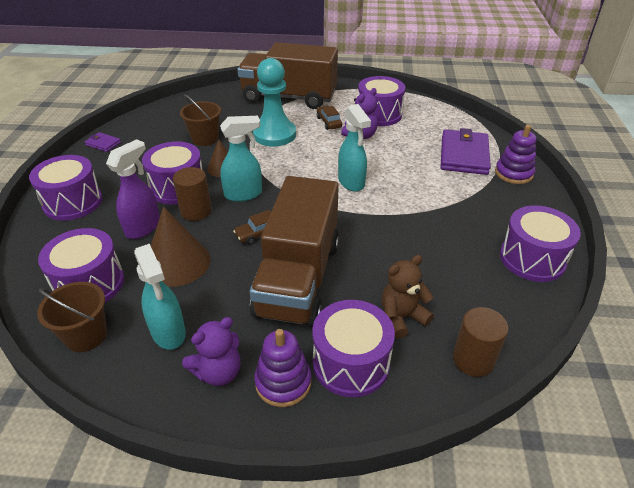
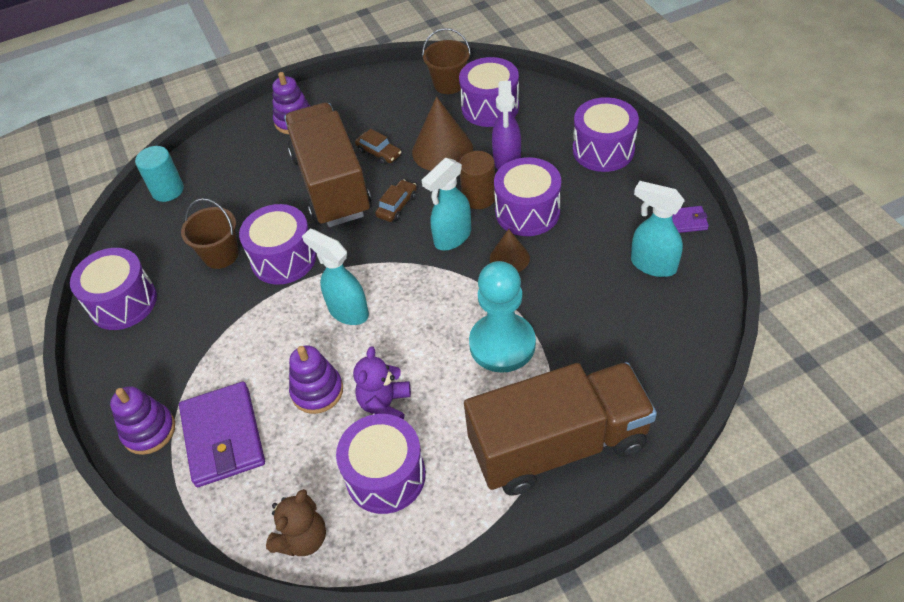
camera: 155 degrees right, 10 degrees up
turquoise spray bottle [134,244,186,350] -> turquoise spray bottle moved to [631,181,685,277]
brown bucket [180,95,221,146] -> brown bucket moved to [181,198,239,269]
purple teddy bear [182,317,241,386] -> none
purple drum [312,300,395,397] -> purple drum moved to [239,204,316,284]
brown car [317,106,342,130] -> brown car moved to [355,129,401,165]
brown teddy bear [381,255,434,338] -> brown teddy bear moved to [266,489,326,556]
brown cylinder [453,307,508,377] -> turquoise cylinder [135,146,184,202]
none -> purple stacking toy [289,345,343,414]

